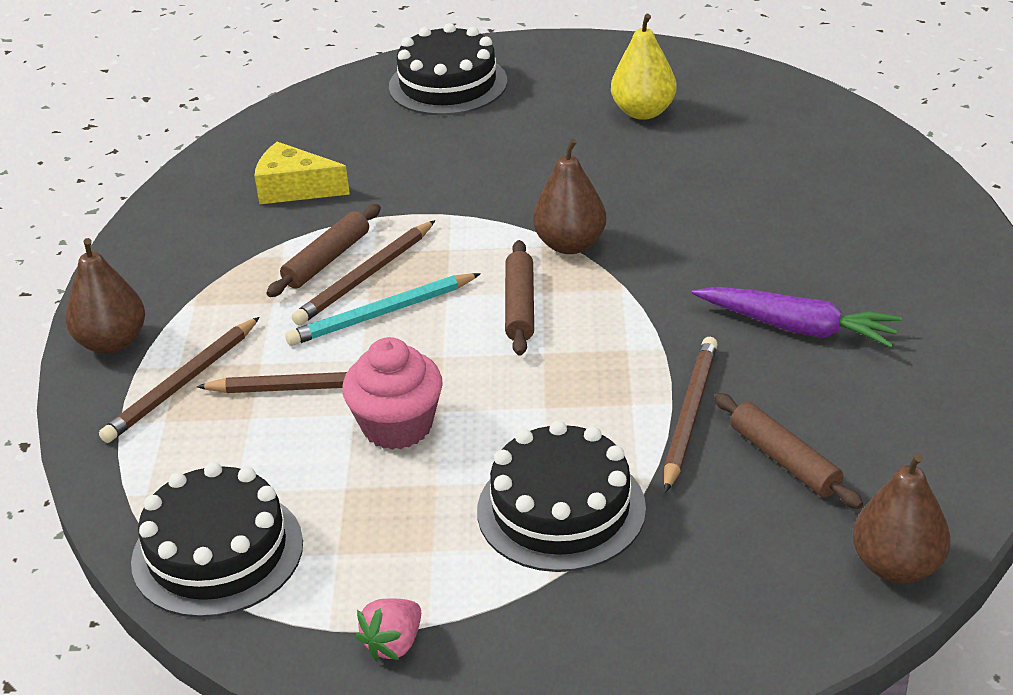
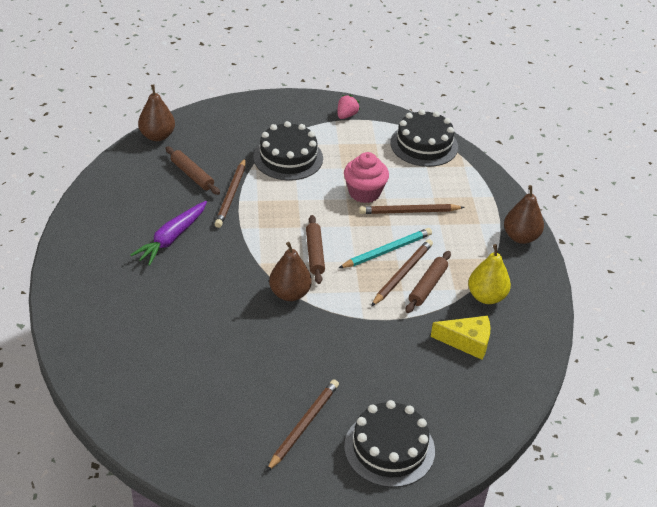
camera: 170 degrees right, 5 degrees up
brown pencil [99,317,260,443] -> brown pencil moved to [266,379,339,472]
yellow pear [611,14,676,120] -> yellow pear moved to [468,244,511,304]
purple carrot [692,287,902,348] -> purple carrot turned 75 degrees counterclockwise [130,201,207,266]

